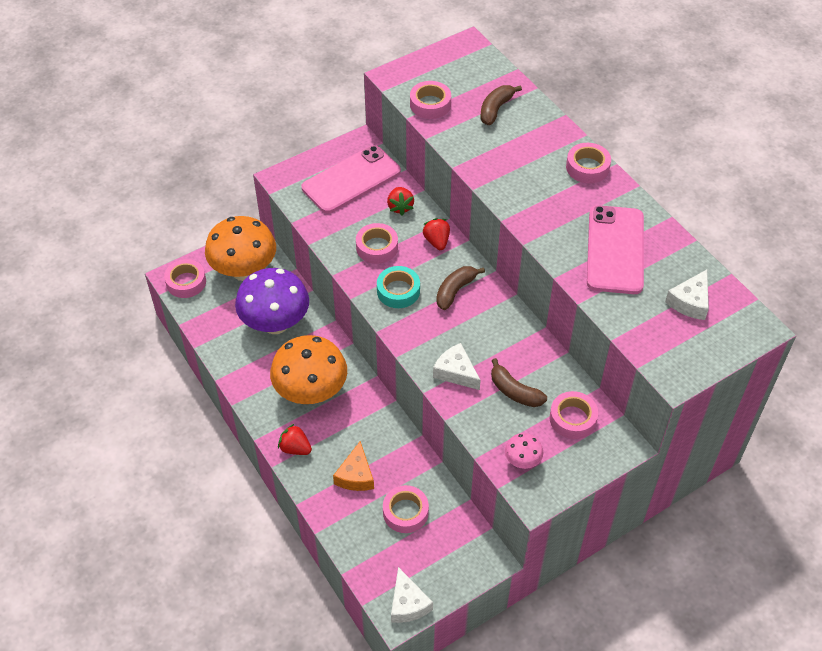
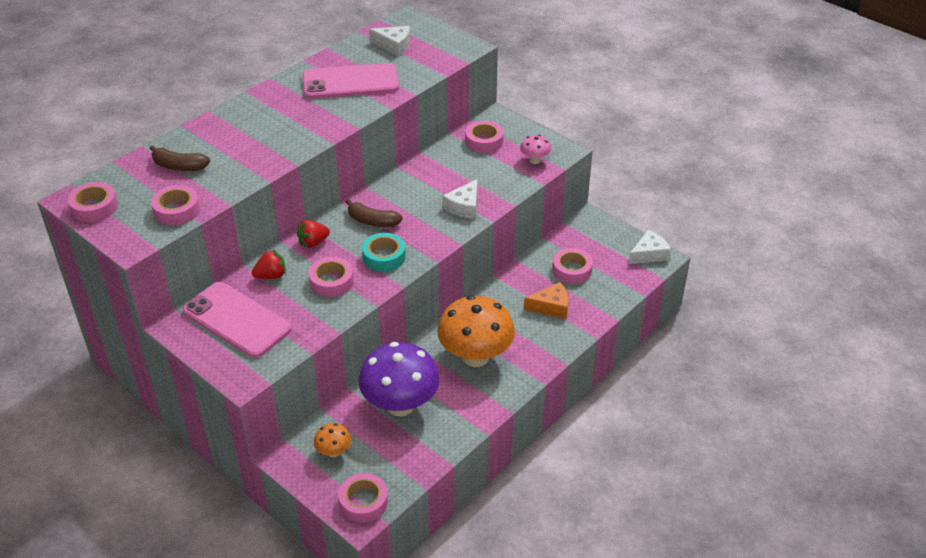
camera: 105 degrees left, 10 degrees down
orange mushroom [205,216,276,281] -> orange mushroom [314,423,351,457], size x0.45
red strawberry [278,424,312,455] -> none
brown banana [491,358,547,407] -> none
pink tape [566,143,611,184] -> pink tape moved to [68,182,118,222]

